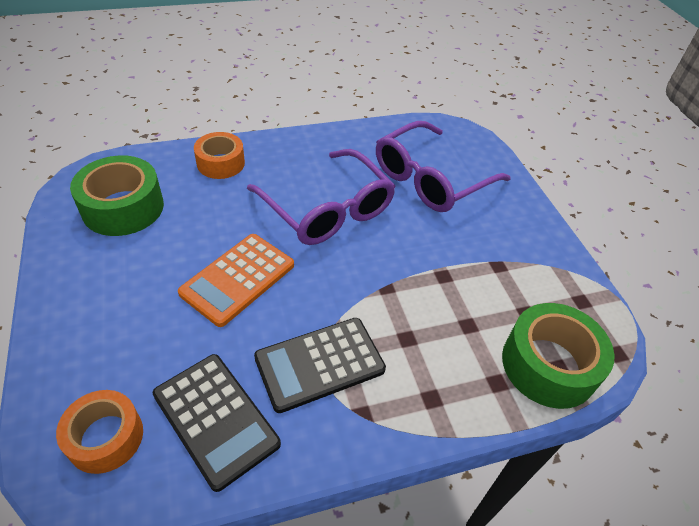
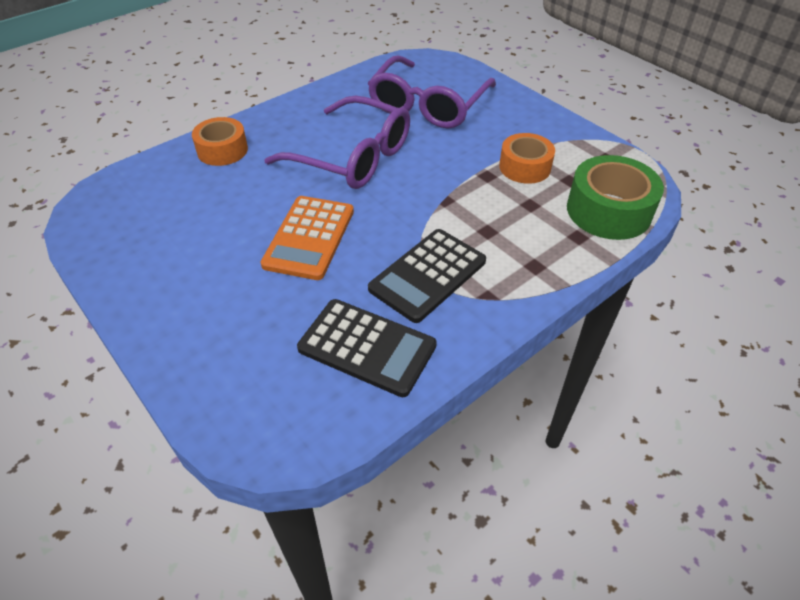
camera: 20 degrees left, 0 degrees up
orange tape [56,390,143,474] -> orange tape moved to [499,133,555,184]
green tape [70,155,164,236] -> none

